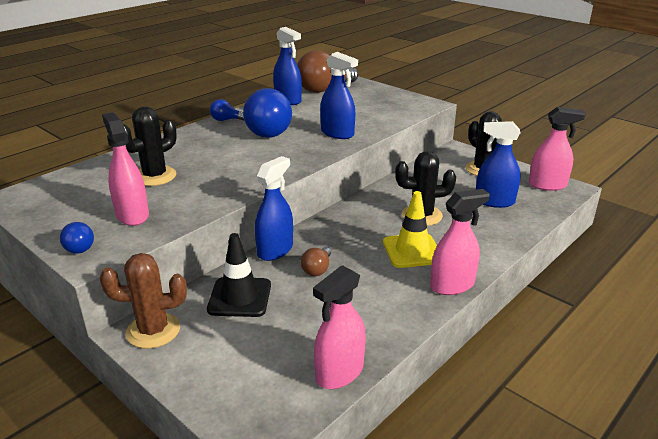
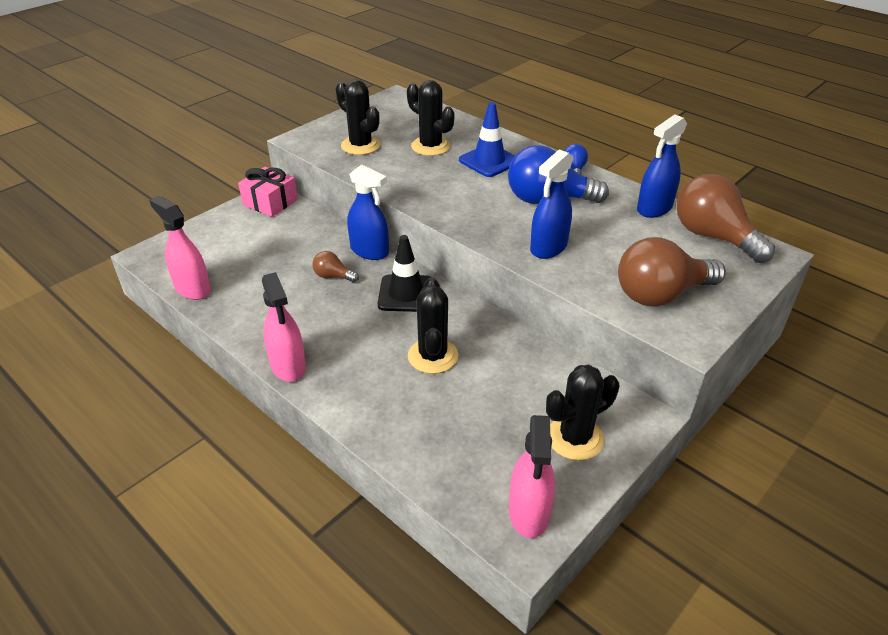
camera: 90 degrees right, 10 degrees up
blue light bulb [60,222,94,254] -> none
brown cactus [100,253,187,349] -> pink gift [238,167,298,217]
pink spray bottle [102,112,149,226] -> black cactus [336,79,381,155]
black traffic cone [207,233,271,317] -> black traffic cone moved to [378,235,431,312]
yellow traffic cone [383,191,437,268] -> none
blue spray bottle [476,121,521,208] -> none
none -> blue traffic cone [459,102,515,177]
none -> brown light bulb [618,237,726,306]

